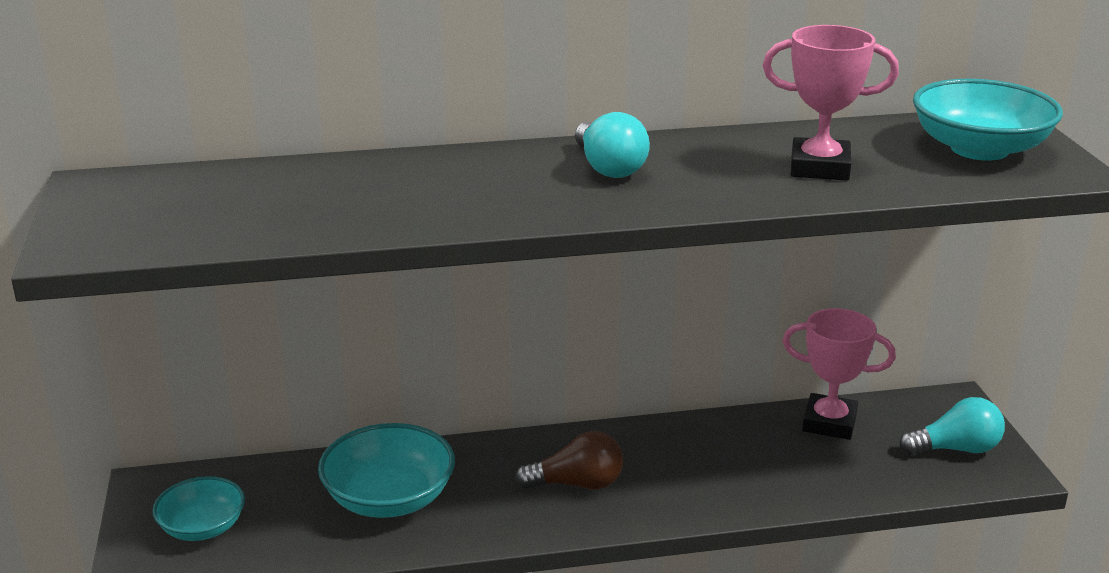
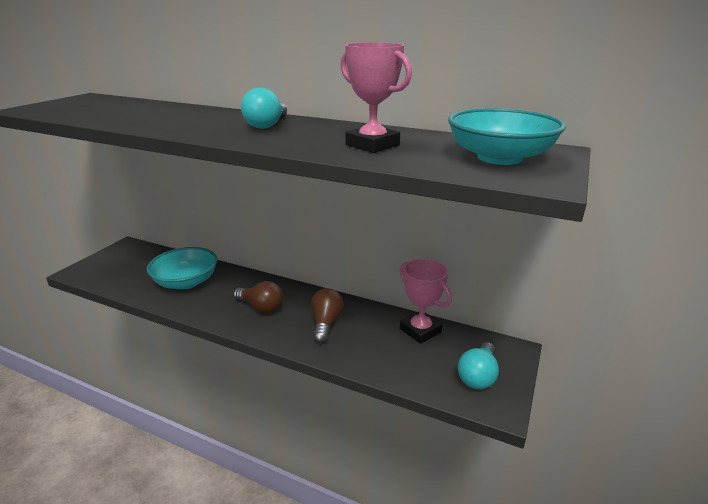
camera: 35 degrees right, 0 degrees up
turquoise bowl [152,476,245,541] -> none
turquoise light bulb [900,397,1005,455] -> turquoise light bulb turned 90 degrees clockwise [458,342,499,389]
none -> brown light bulb [311,288,344,343]

